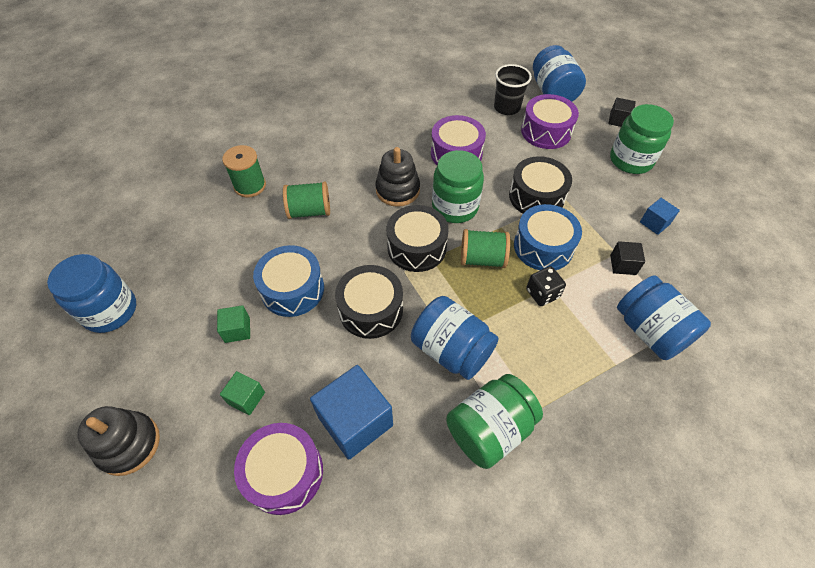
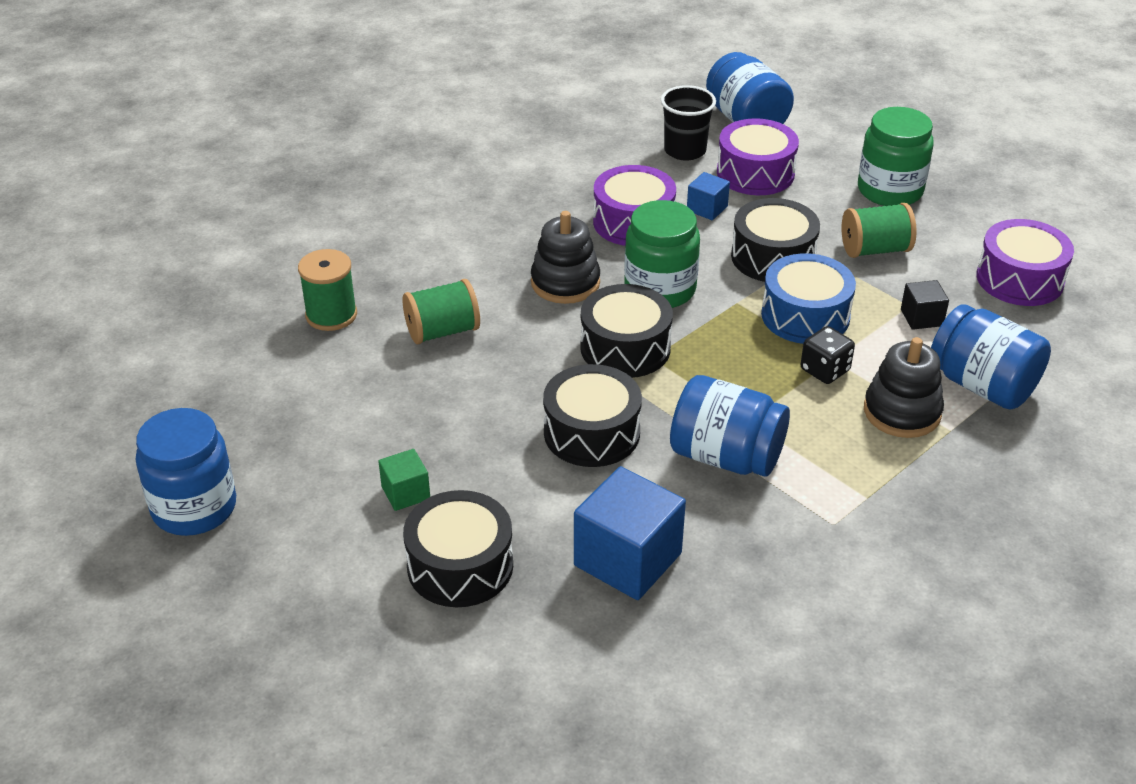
camera: 15 degrees left, 15 degrees down
black stacking toy [77,406,160,476] -> black stacking toy moved to [864,337,944,438]
green cube [220,371,265,415] -> black drum [403,490,513,607]
purple drum [234,423,323,515] -> purple drum moved to [976,219,1074,306]
blue drum [253,245,324,317] -> none
green jar [446,374,543,469] -> none
green spool [461,229,510,268] -> green spool moved to [841,203,917,258]
black cube [608,98,636,127] -> none
blue cube [640,198,680,235] -> blue cube moved to [687,172,730,220]

